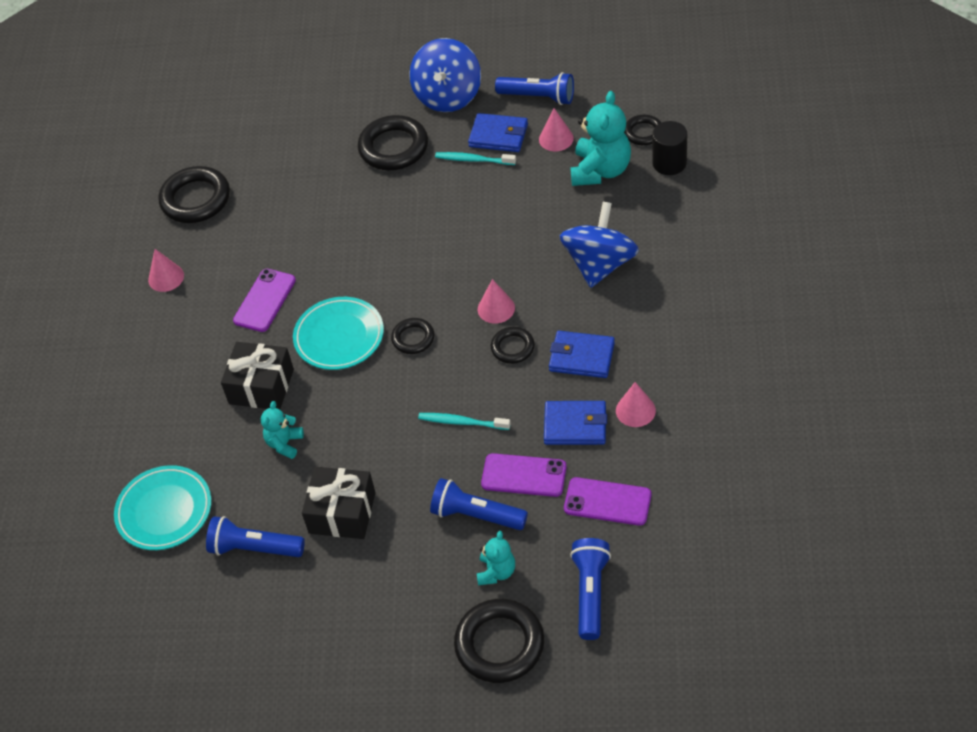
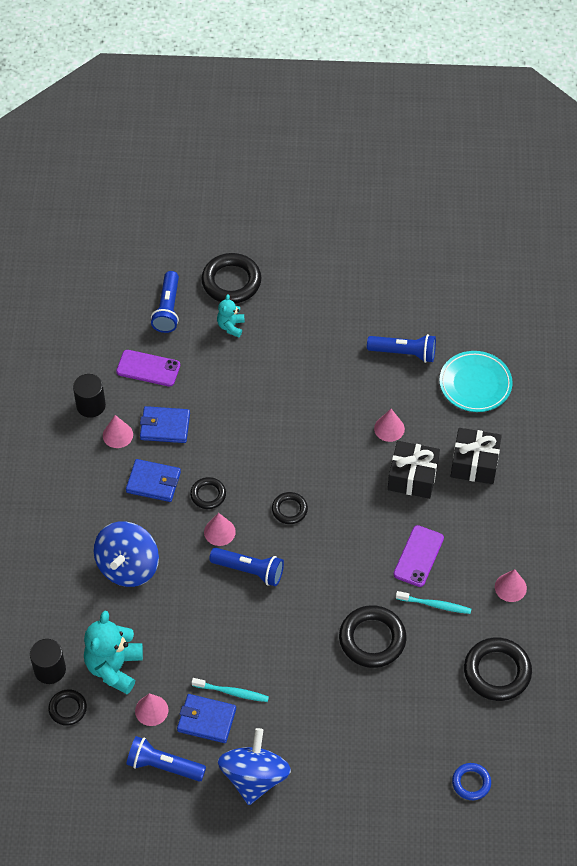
camera: 175 degrees right, 5 degrees up
turquoise teddy bear [261,401,304,459] -> pink cone [374,409,405,442]
turquoise plate [293,297,384,370] -> none
black gift [302,467,376,539] -> black gift moved to [451,428,502,484]
black ring [358,115,428,170] -> black ring moved to [339,605,406,668]
turquoise toothbrush [418,413,511,430] -> turquoise toothbrush moved to [396,591,471,614]
blue flashlight [430,478,528,530] -> blue flashlight moved to [209,548,284,586]
purple phone [481,453,567,497] -> none
none -> black cylinder [73,374,106,418]
none -> blue ring [452,763,491,800]

